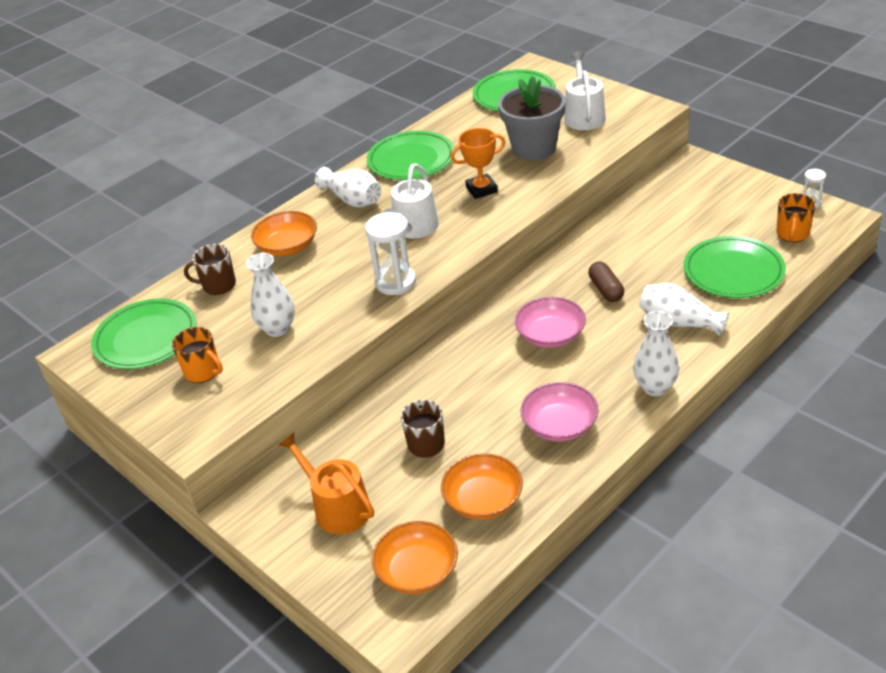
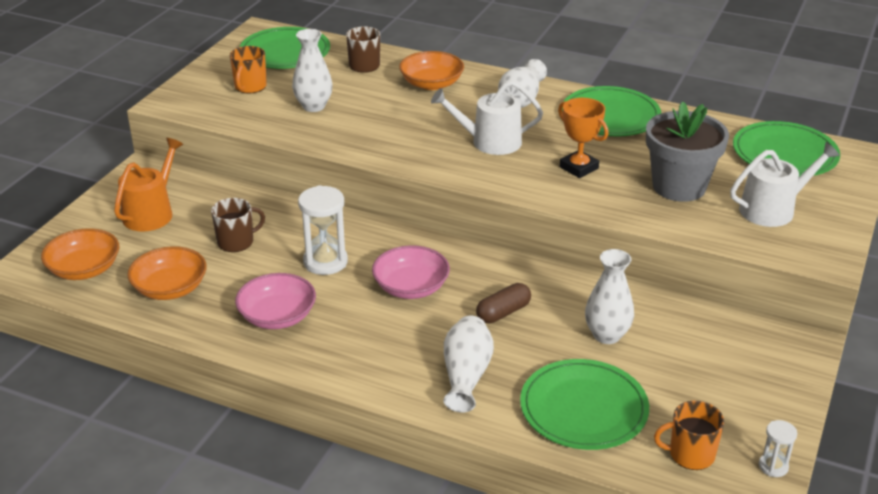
camera: 65 degrees right, 5 degrees down
white hourglass [365,212,416,295] -> white hourglass moved to [298,185,348,275]
white vase [633,311,679,396] -> white vase moved to [585,249,634,344]

